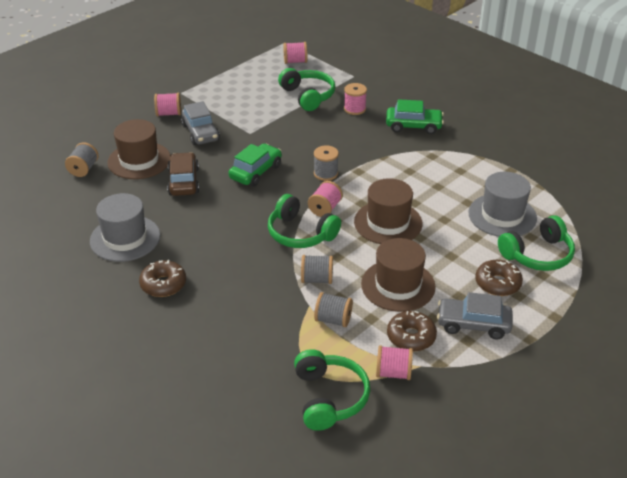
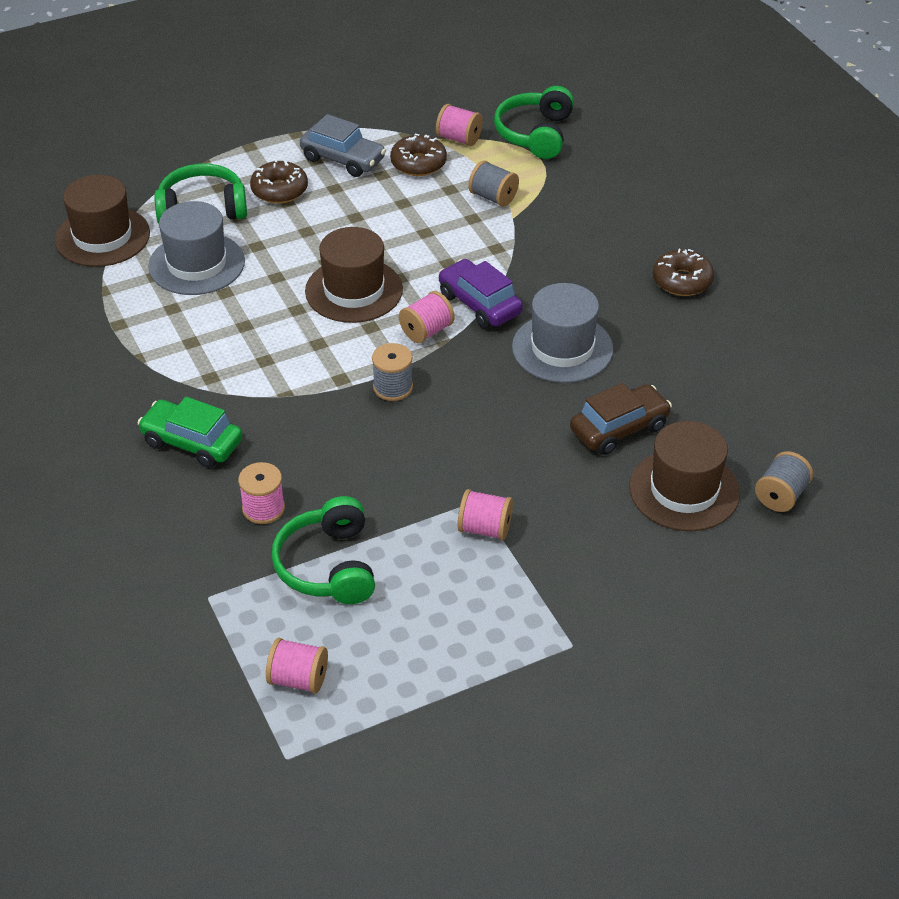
camera: 160 degrees left, 5 degrees up
grey hat [90,193,160,262] -> grey hat moved to [512,283,613,383]
pink spool [154,93,181,117] -> pink spool moved to [458,489,513,540]
brown car [167,152,199,196] -> brown car turned 135 degrees counterclockwise [570,383,672,455]
grey car [181,101,220,145] -> none
green car [229,144,282,187] -> none
green headphones [268,194,341,248] -> purple car [438,259,523,329]
grey spool [301,255,333,284] -> none
brown hat [361,238,436,312] -> brown hat moved to [55,175,150,267]

